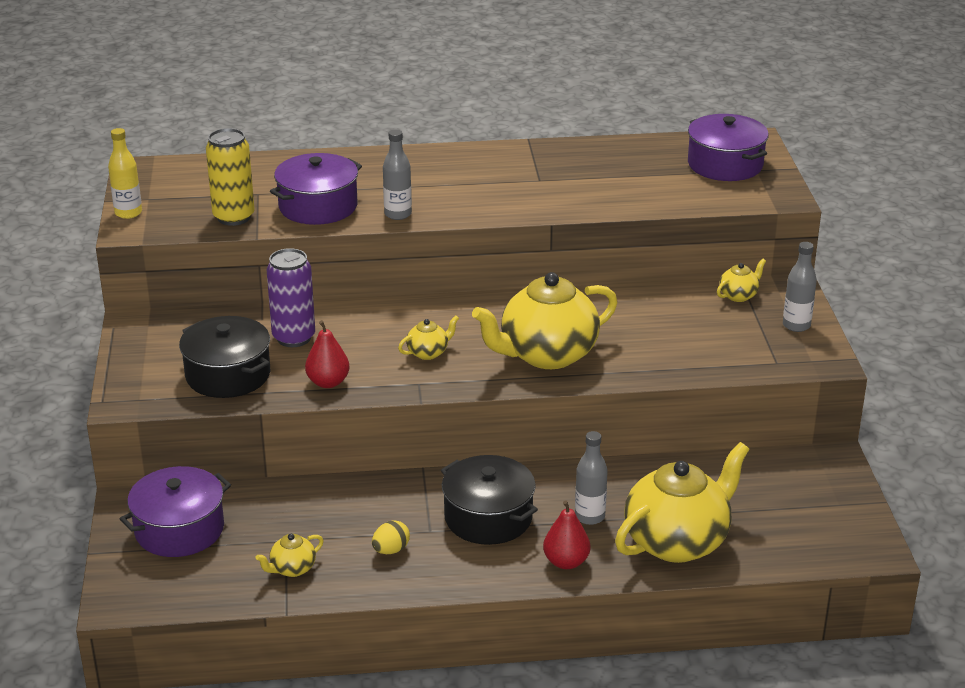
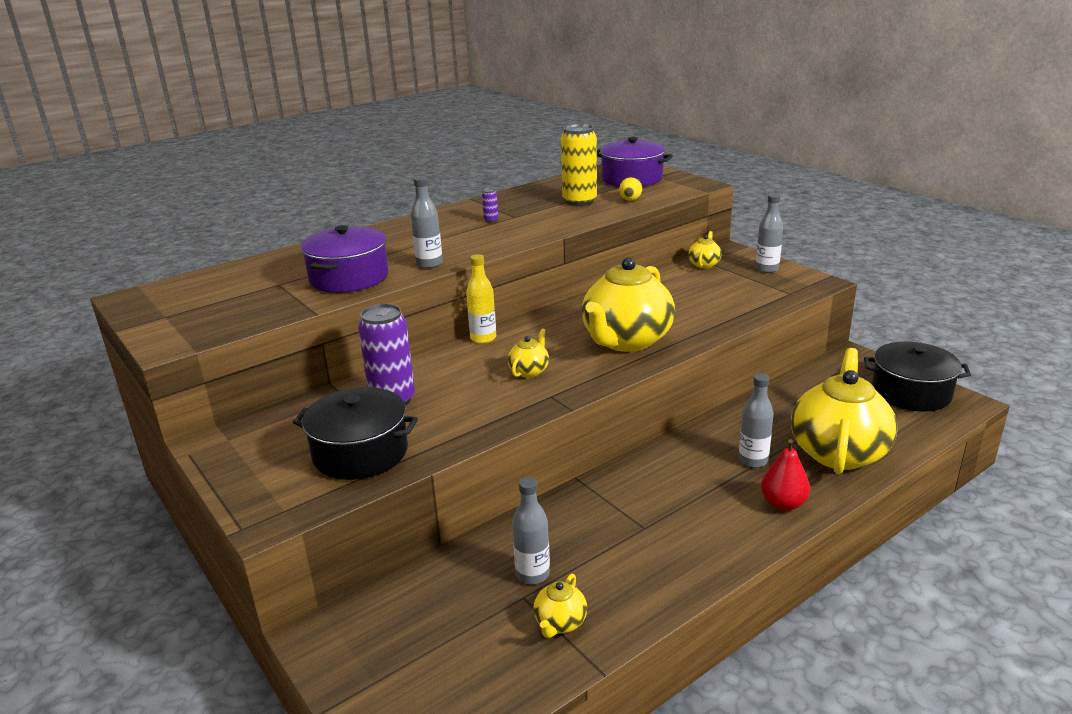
camera: 30 degrees left, 5 degrees down
yellow bottle [108,128,142,219] -> yellow bottle moved to [466,254,496,344]
purple pot [120,466,231,557] -> none
yellow can [206,128,255,226] -> yellow can moved to [561,124,597,206]
red pear [305,320,350,388] -> none
yellow egg [372,520,410,554] -> yellow egg moved to [619,177,643,201]
black pot [441,455,538,545] -> black pot moved to [864,341,971,412]
none -> purple can [482,188,498,223]
none -> grey bottle [512,477,550,584]

